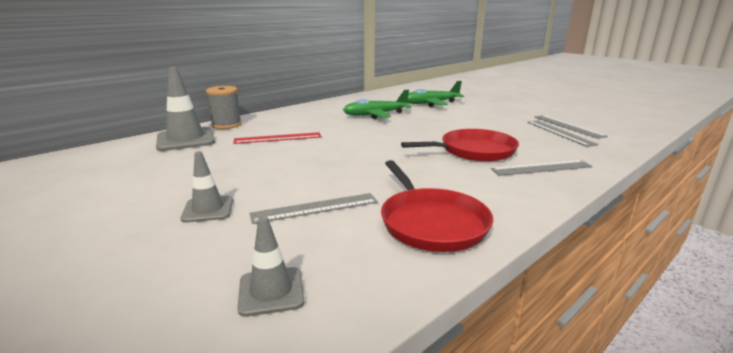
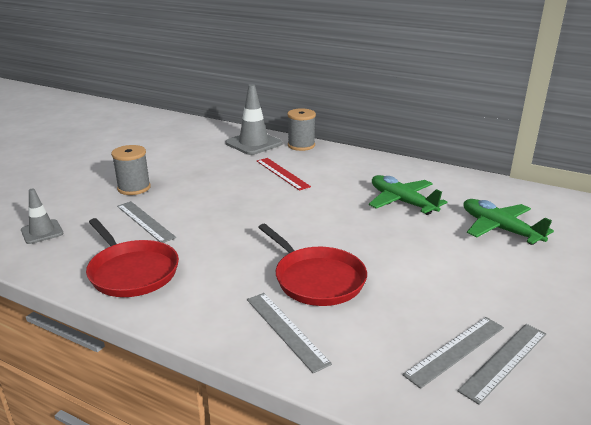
camera: 70 degrees right, 5 degrees up
grey traffic cone [181,151,233,223] -> grey spool [111,145,151,195]
red pan [381,160,493,252] -> red pan turned 90 degrees counterclockwise [86,218,179,297]

